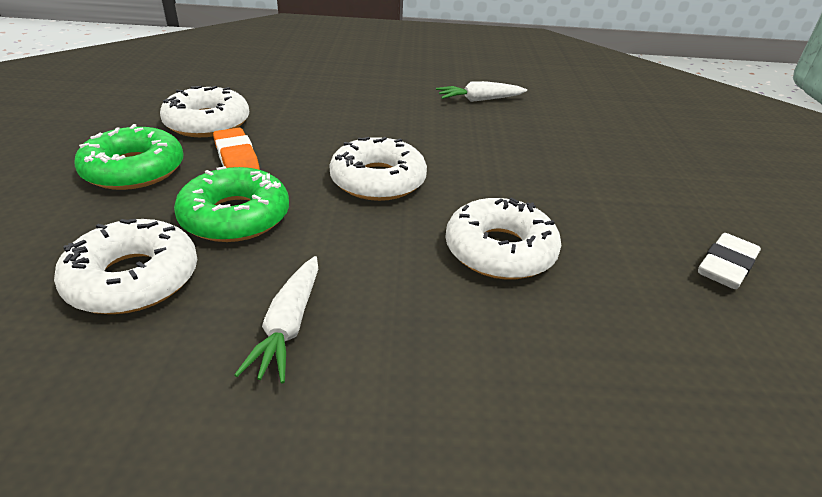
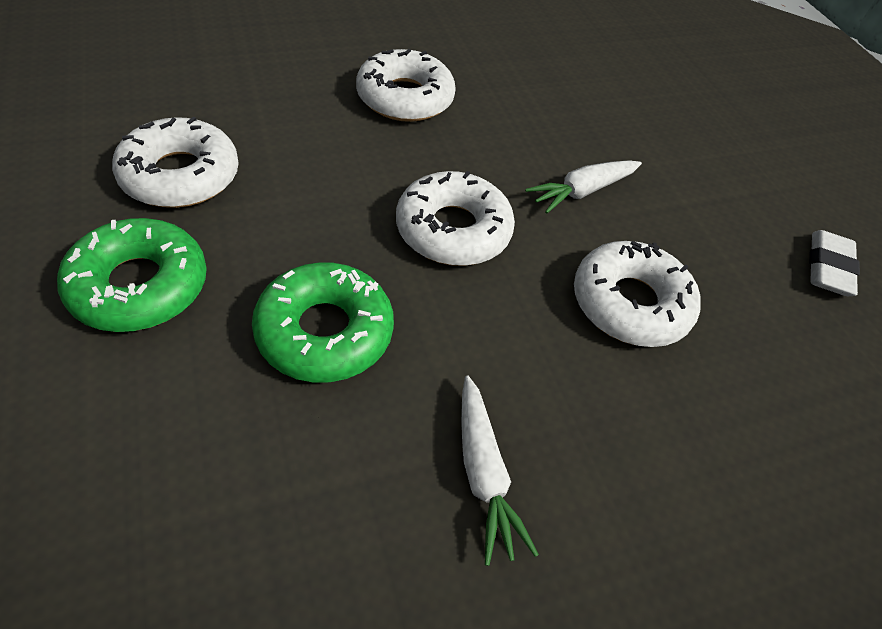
camera: 25 degrees left, 15 degrees up
white donut [54,219,197,314] -> white donut moved to [356,49,456,122]
orange eraser [213,128,260,170] -> none
white carrot [436,81,527,102] -> white carrot moved to [525,161,642,213]

